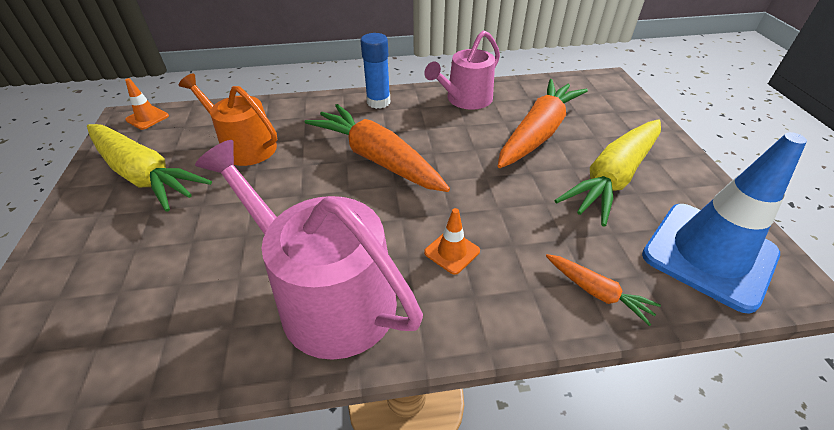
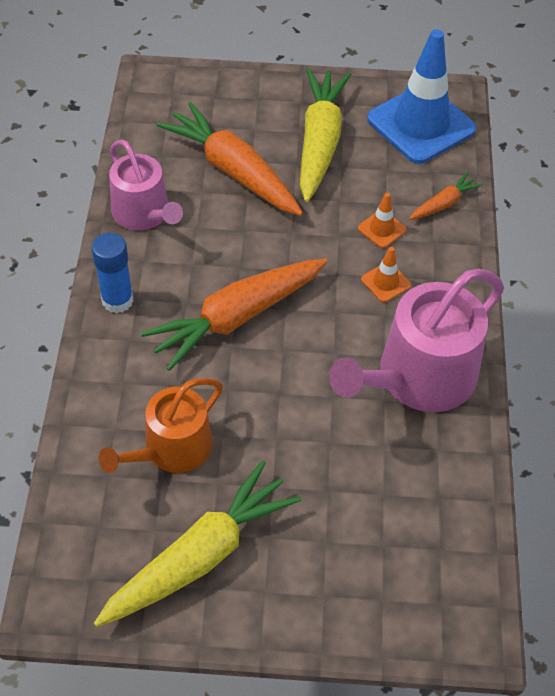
camera: 80 degrees left, 10 degrees up
orange traffic cone [125,78,169,130] -> orange traffic cone moved to [358,193,407,248]
yellow carrot [554,119,661,227] -> yellow carrot turned 135 degrees counterclockwise [300,68,351,202]

